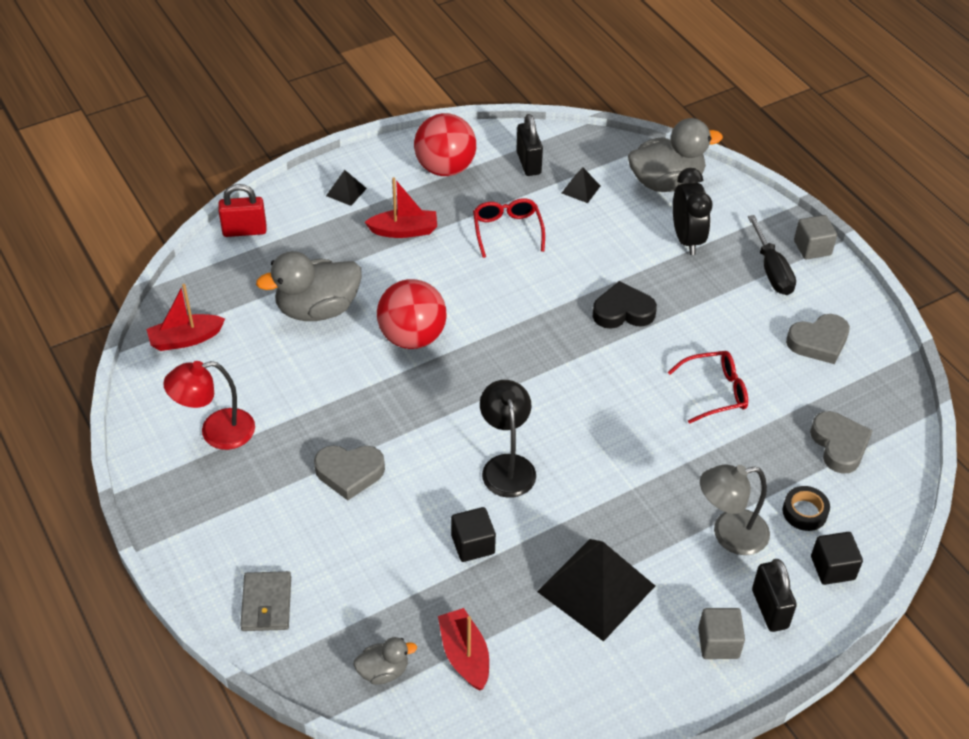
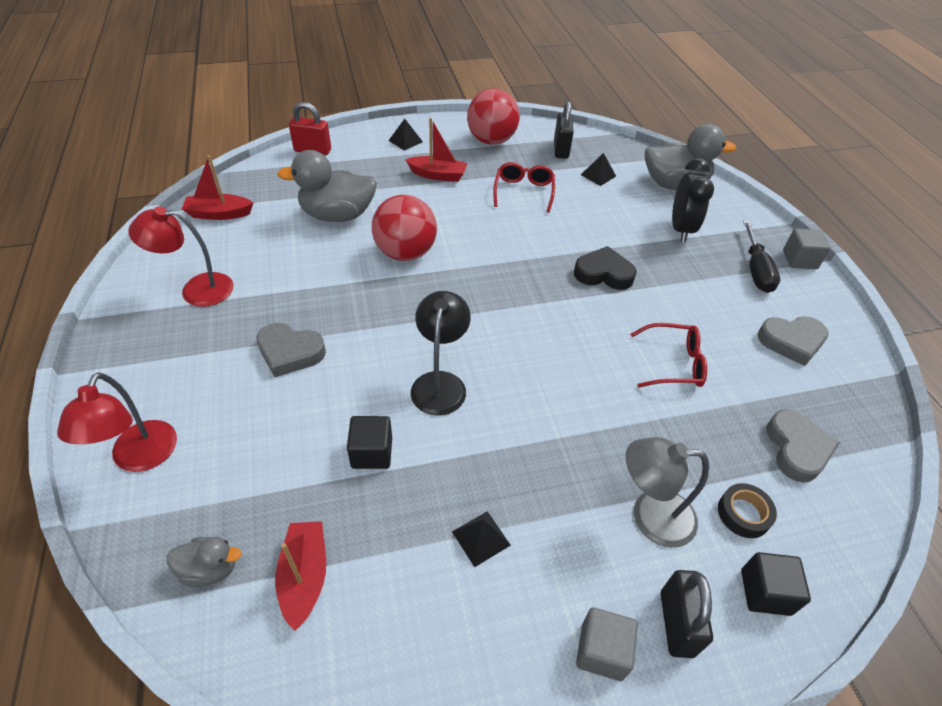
camera: 15 degrees right, 0 degrees up
grey wallet [240,571,291,631] -> red lamp [57,372,177,472]
black pyramid [537,539,655,642] -> black pyramid [452,511,511,567], size x0.44

